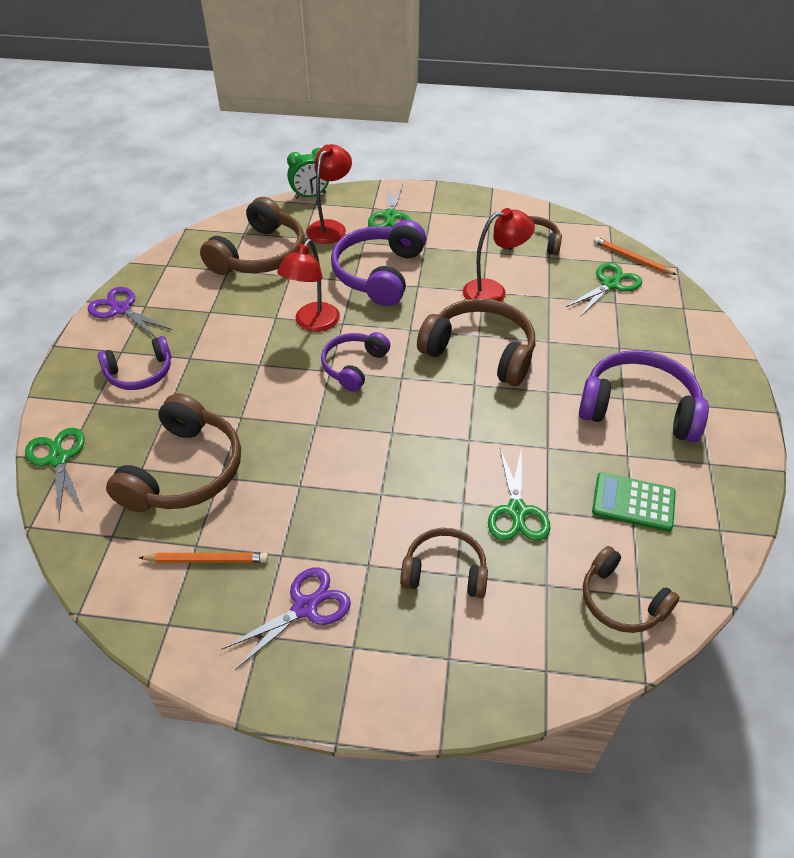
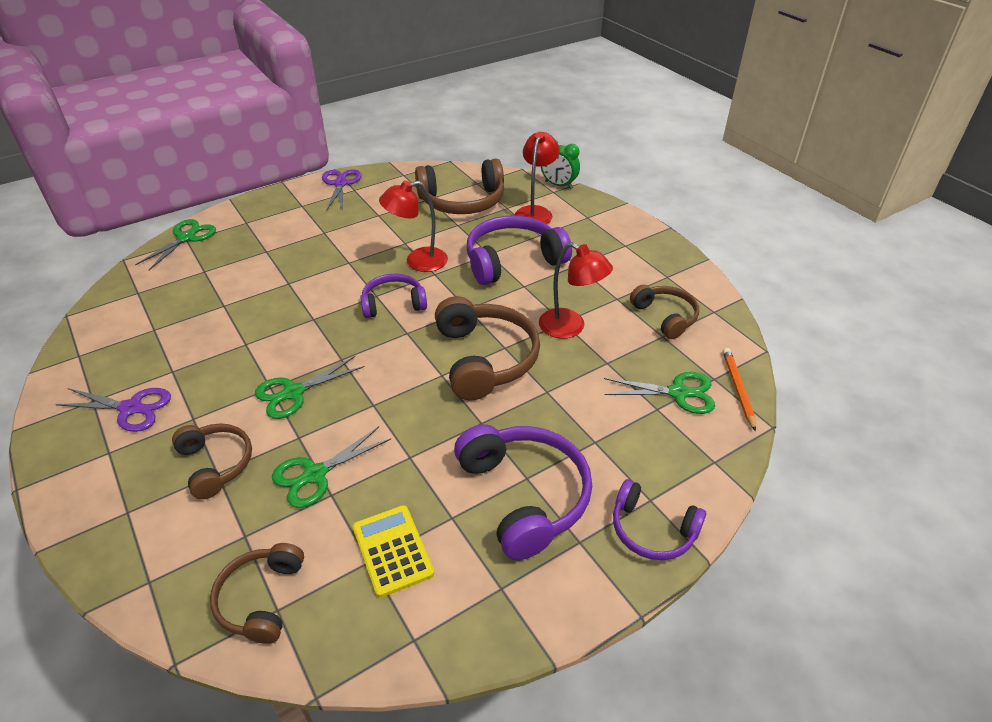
camera: 50 degrees right, 5 degrees down
purple headphones [98,336,171,390] -> purple headphones moved to [613,479,706,560]
brown headphones [106,393,241,512] -> none
orange pencil [139,553,268,563] -> none
red lamp [306,144,352,244] -> red lamp turned 60 degrees counterclockwise [514,132,560,224]
green scissors [368,184,411,227] -> green scissors moved to [255,356,365,419]
green calculator [592,472,676,532] -> yellow calculator [353,505,434,598]

